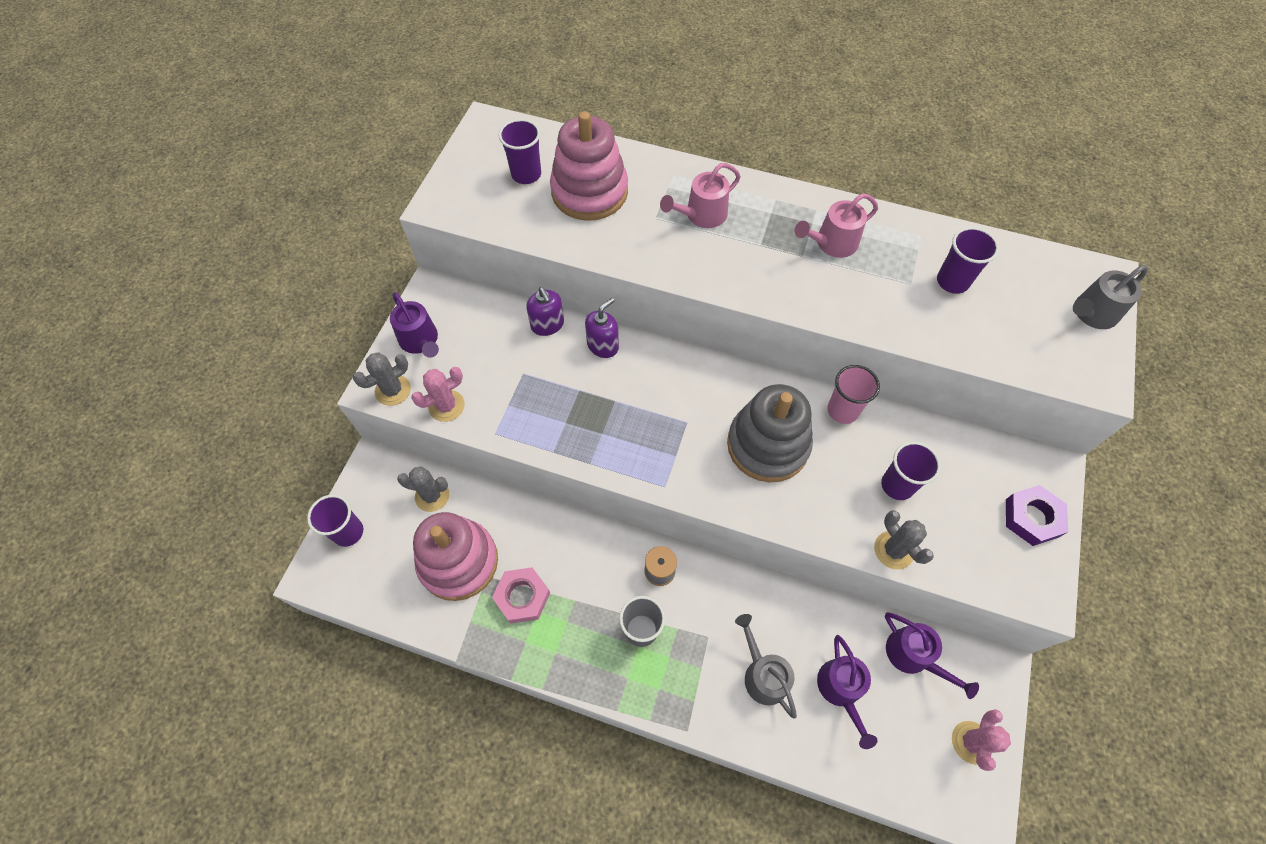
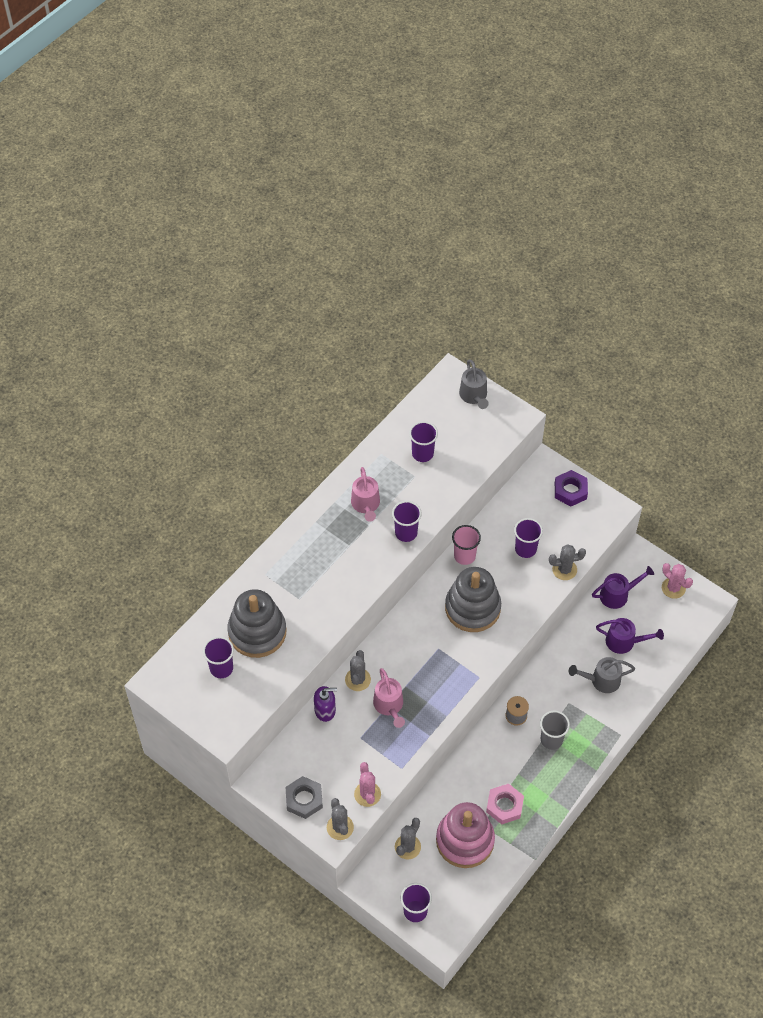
camera: 70 degrees left, 5 degrees down
purple watering can [390,292,439,358] -> grey nut [286,776,323,819]
pink stacking toy [550,111,628,221] -> grey stacking toy [227,589,287,658]
purple soap dispenser [585,298,619,358] -> grey cactus [345,650,371,691]
pink watering can [660,163,741,228] -> pink watering can moved to [373,668,405,728]
none -> purple cup [392,501,422,542]

